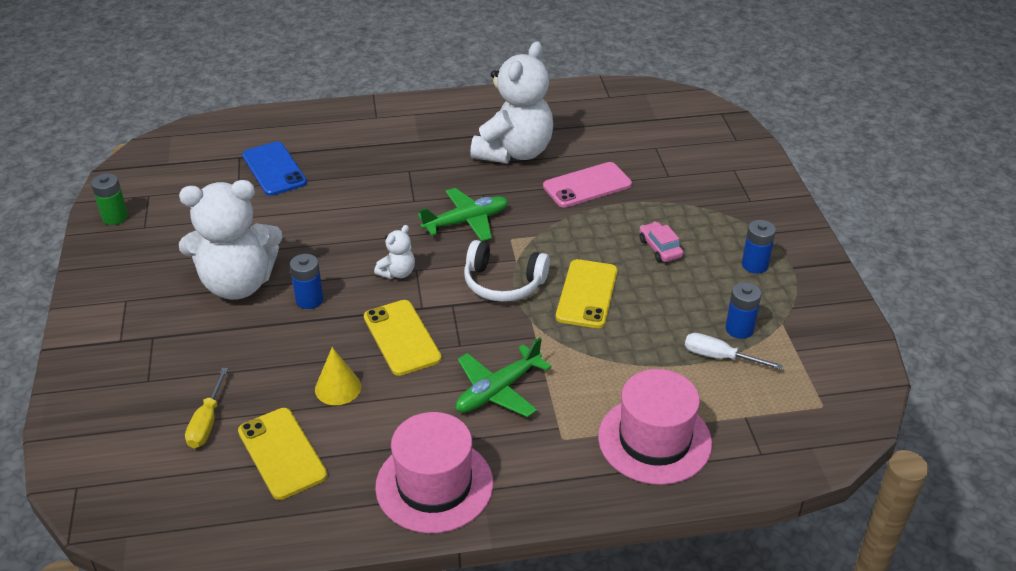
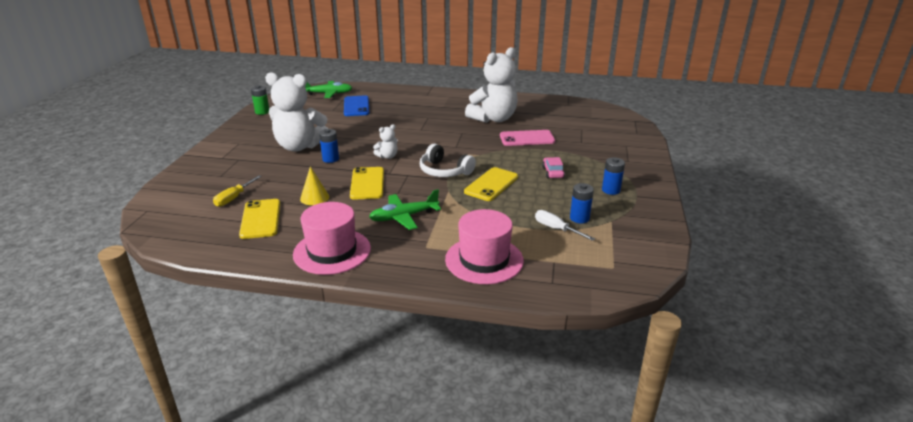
camera: 20 degrees right, 10 degrees down
green plane [418,188,508,241] -> green plane moved to [305,81,352,98]

